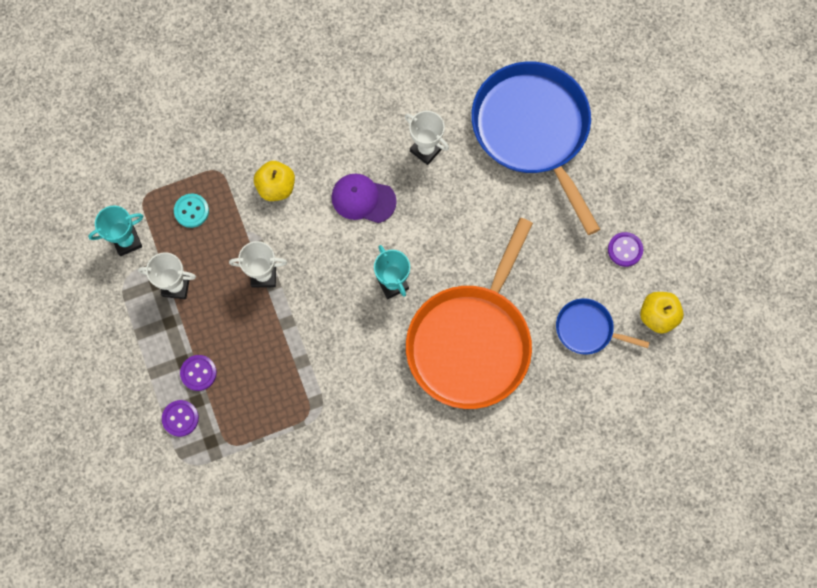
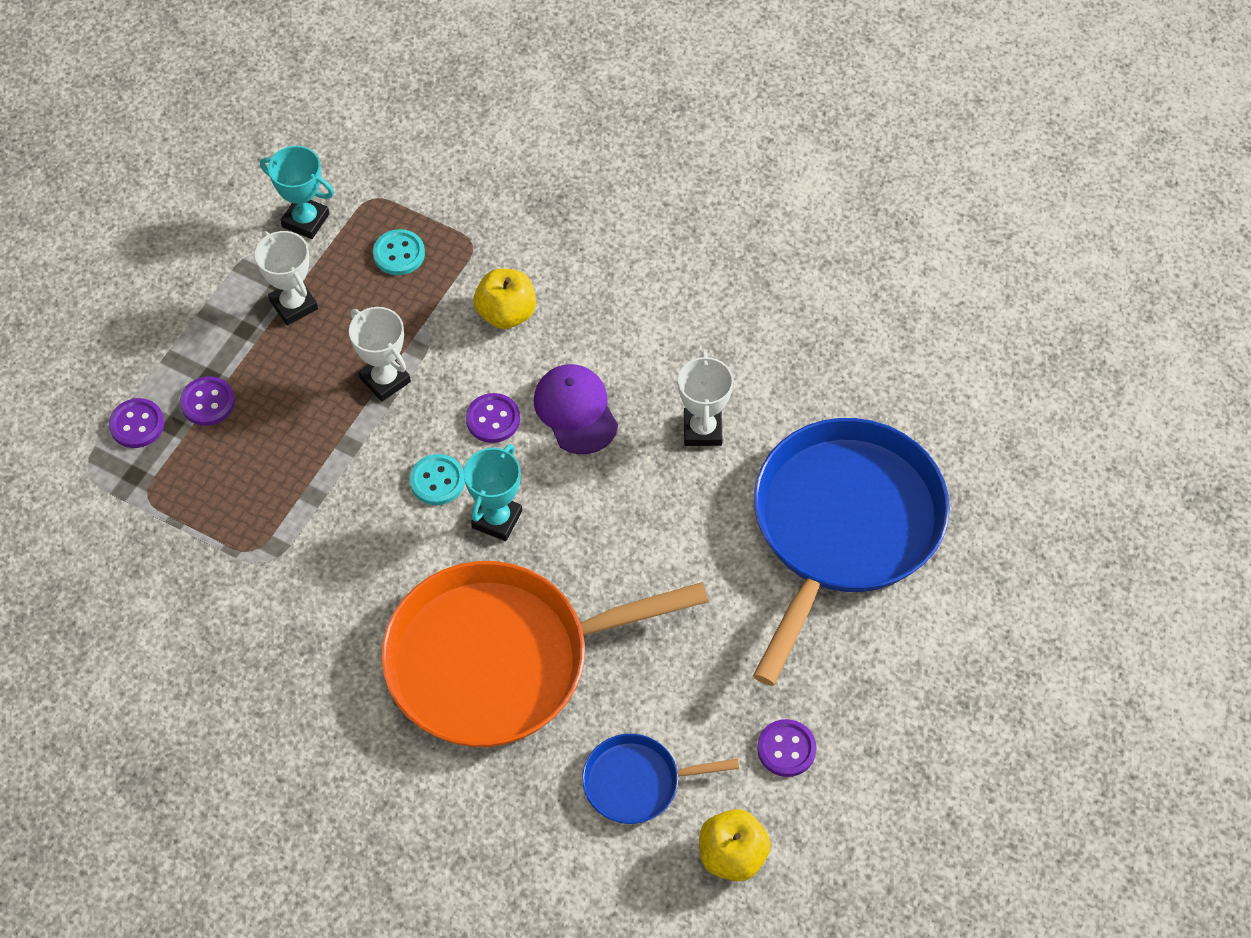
camera: 50 degrees right, 15 degrees down
blue pan [556,298,650,355] -> blue pan turned 75 degrees counterclockwise [582,734,739,824]
none -> turquoise button [410,454,465,505]
none -> purple button [466,393,520,443]

